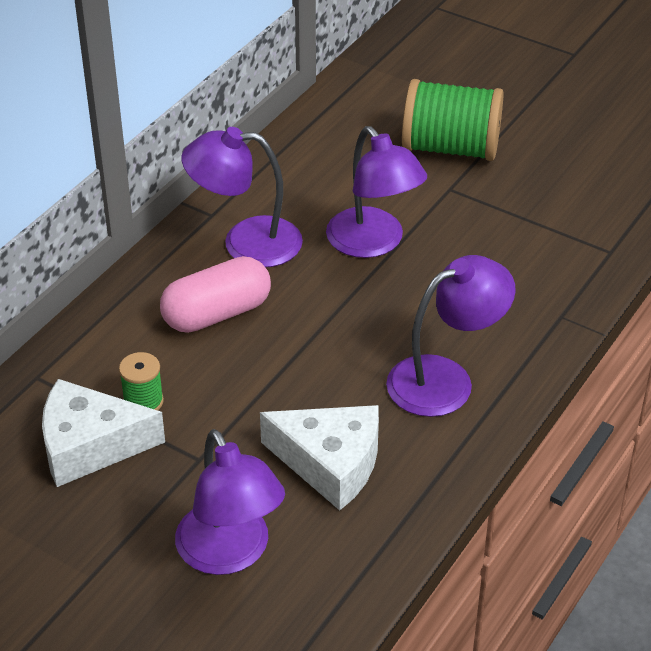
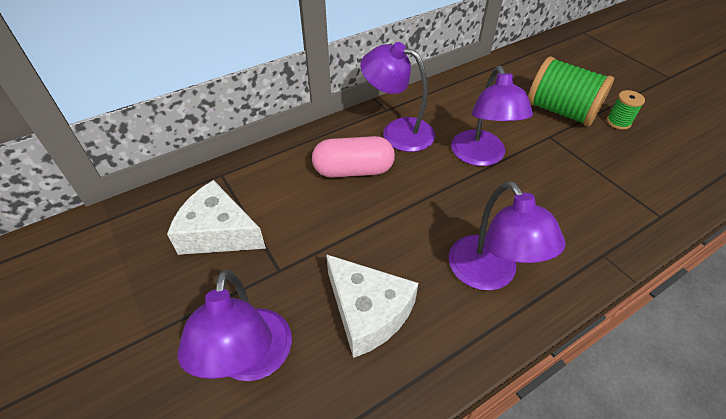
camera: 25 degrees right, 5 degrees up
green spool [119,352,164,411] -> green spool moved to [607,90,645,130]
purple lamp [386,255,516,417] -> purple lamp turned 75 degrees clockwise [449,181,566,290]

